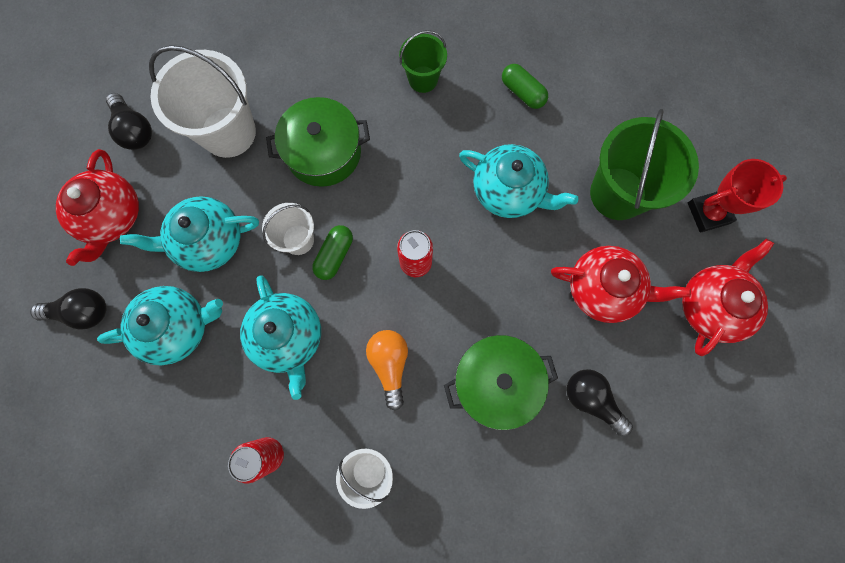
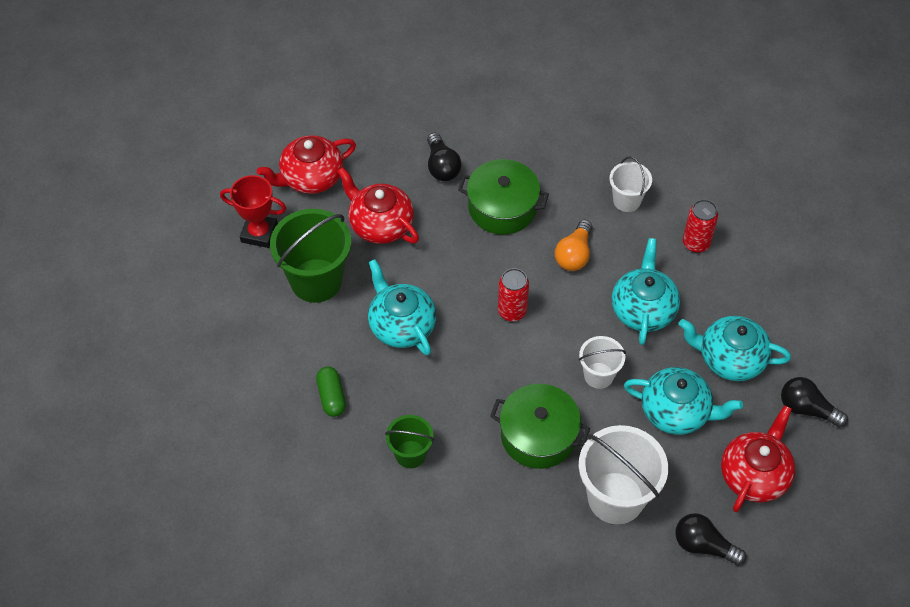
camera: 150 degrees left, 20 degrees down
black light bulb [106,93,152,150] -> black light bulb turned 60 degrees counterclockwise [675,513,746,566]
green capsule [312,225,353,280] -> none

